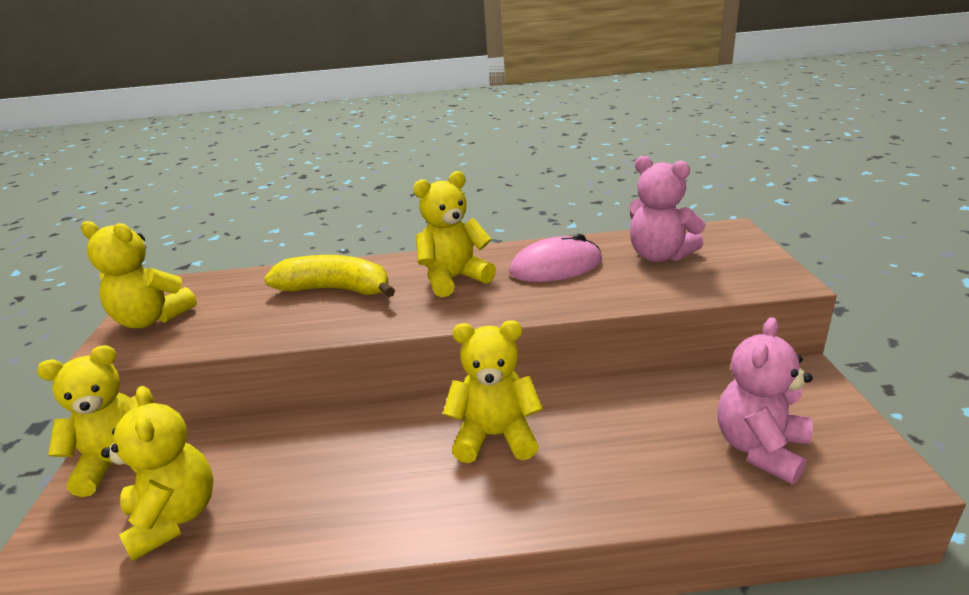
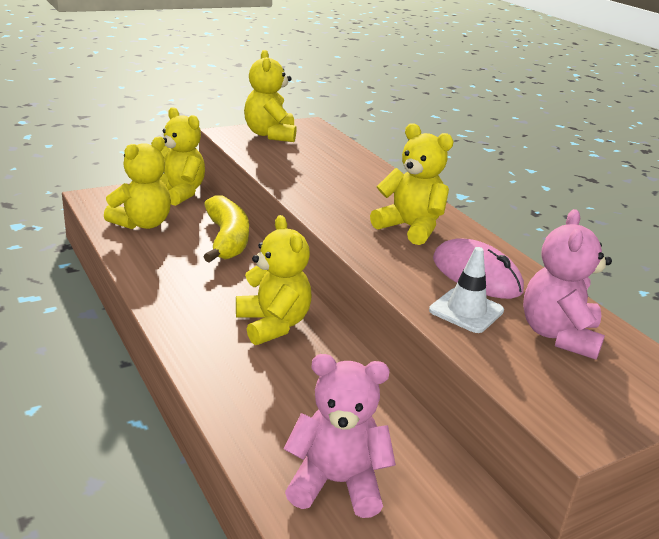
camera: 60 degrees right, 0 degrees up
yellow banana [264,255,395,298] -> yellow banana moved to [203,195,249,263]
none -> white traffic cone [429,247,504,333]

